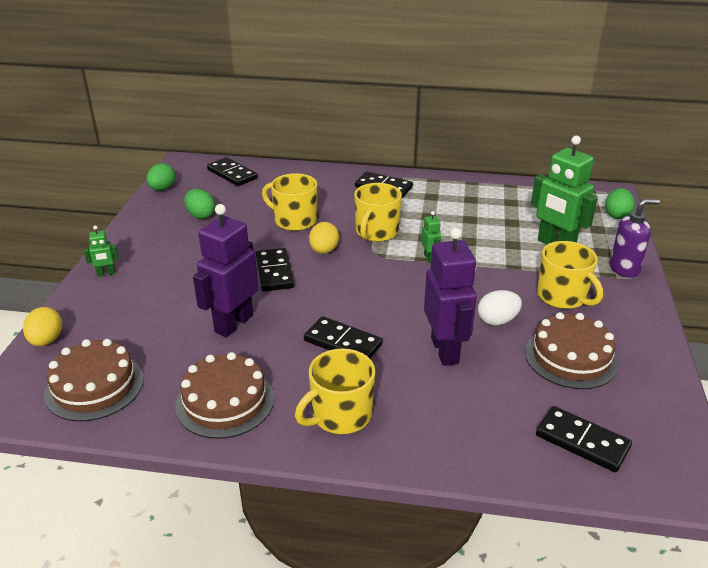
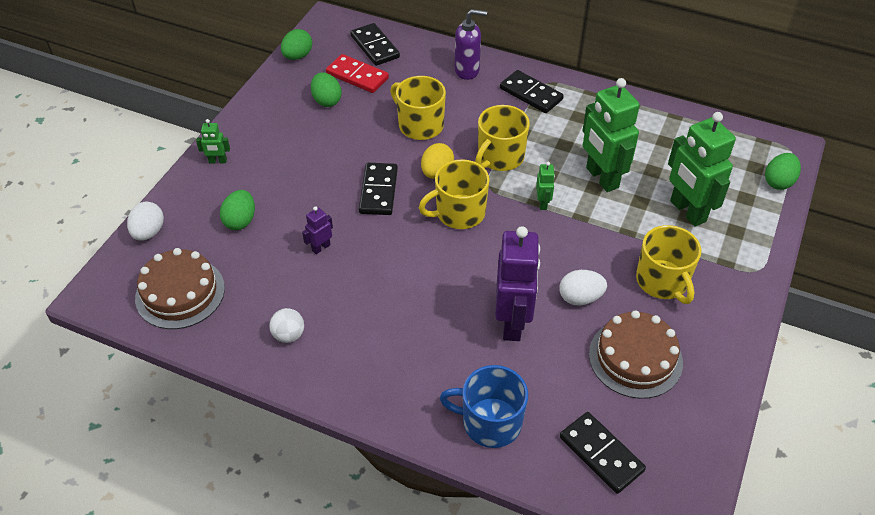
camera: 15 degrees right, 15 degrees up
yellow egg [23,307,62,346] -> white egg [127,202,164,240]
brown cake [175,352,274,439] -> white ball [269,308,304,343]
purple robot [193,204,258,337] -> purple robot [302,206,333,254], size x0.45
yellow mug [295,348,375,434] -> yellow mug moved to [419,159,489,229]
black domino [304,316,383,358] -> none
purple soap dispenser [610,199,660,278] -> purple soap dispenser moved to [455,9,487,80]
none -> green egg [220,190,255,230]
none -> red domino [326,54,389,93]
none -> blue mug [440,365,528,448]
none -> green robot [582,78,640,192]

